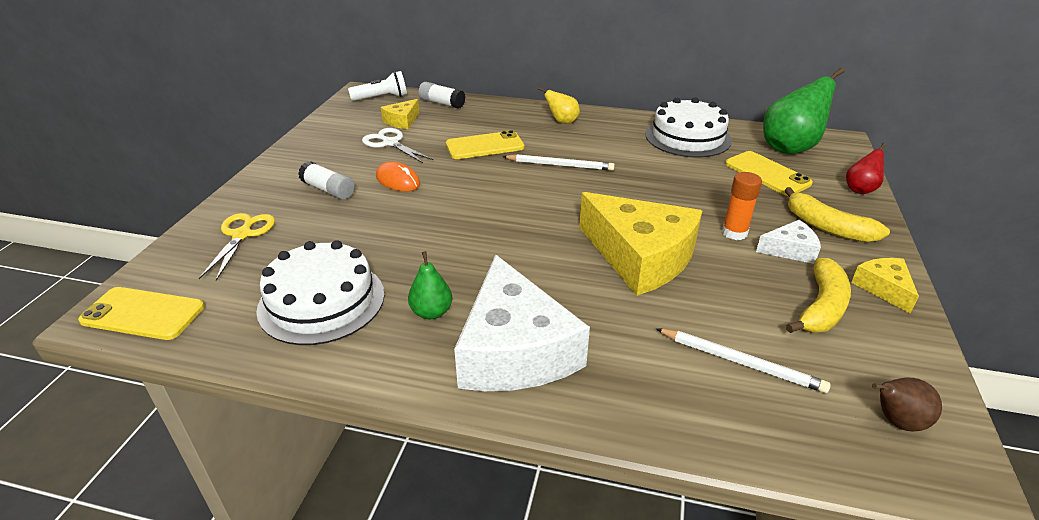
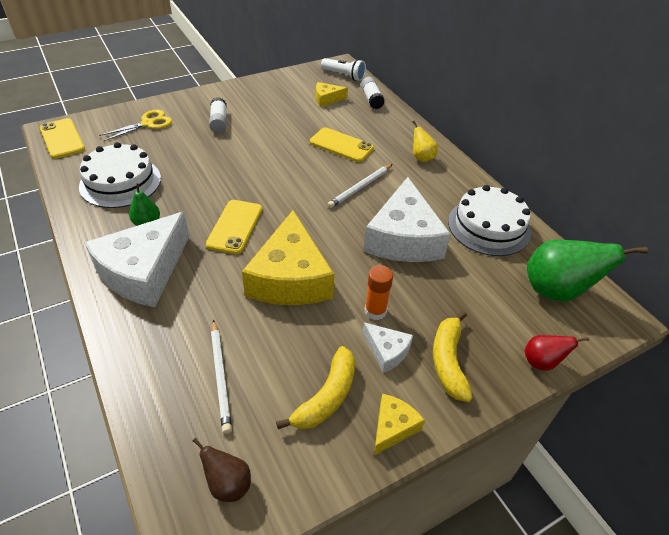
camera: 45 degrees right, 10 degrees up
white scissors [362,128,433,163] -> none
orange mouse [376,161,420,191] -> none
white pencil [502,154,615,171] -> white pencil turned 75 degrees clockwise [327,164,393,208]
yellow phone [725,151,813,196] -> yellow phone moved to [206,200,262,254]
yellow banana [786,258,851,333] -> yellow banana turned 45 degrees counterclockwise [276,346,355,429]
none -> white cheese [363,177,451,262]

